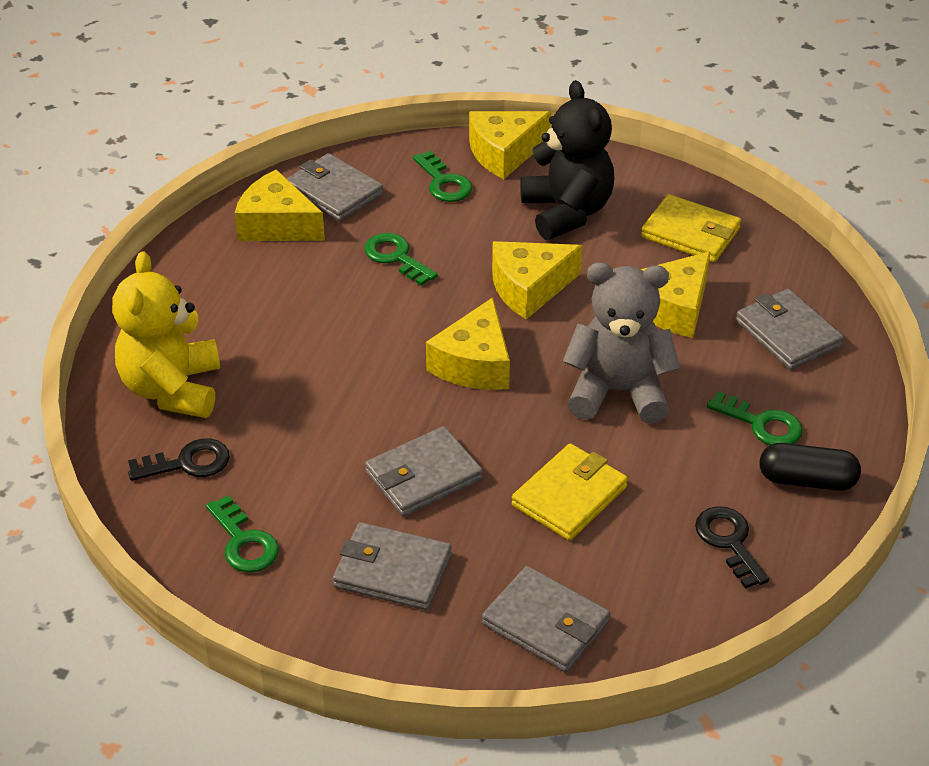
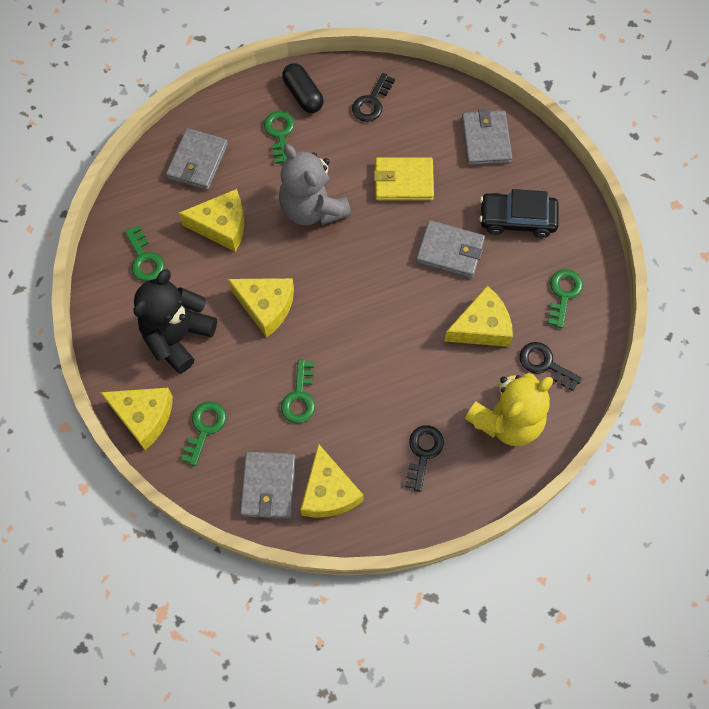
camera: 130 degrees left, 25 degrees up
grey wallet [333,522,452,610] -> black car [479,189,559,238]
yellow cheese [426,298,510,390] -> yellow cheese moved to [444,286,513,347]
yellow wallet [641,194,741,262] -> green key [125,225,164,281]
none -> black key [405,425,444,492]

